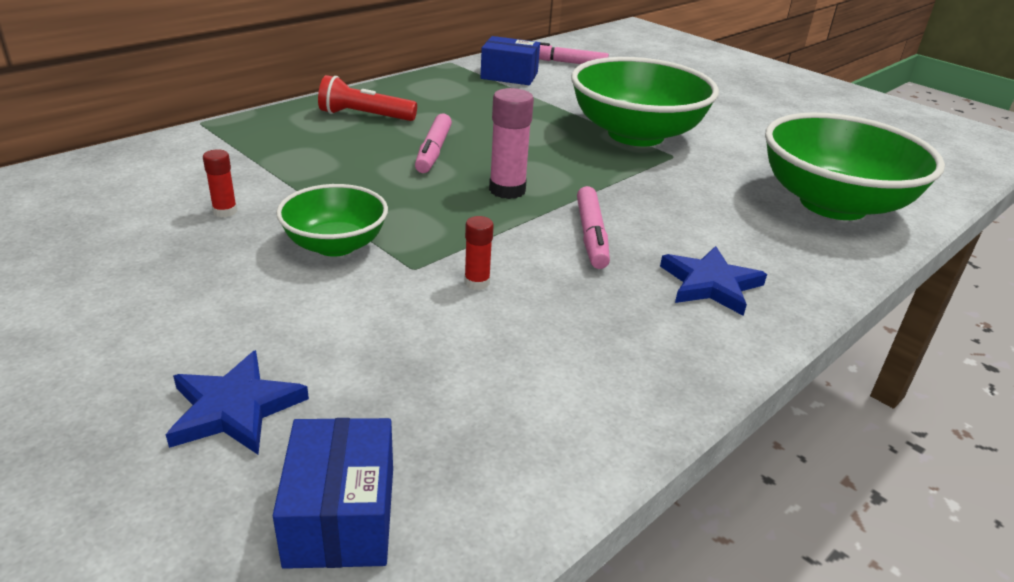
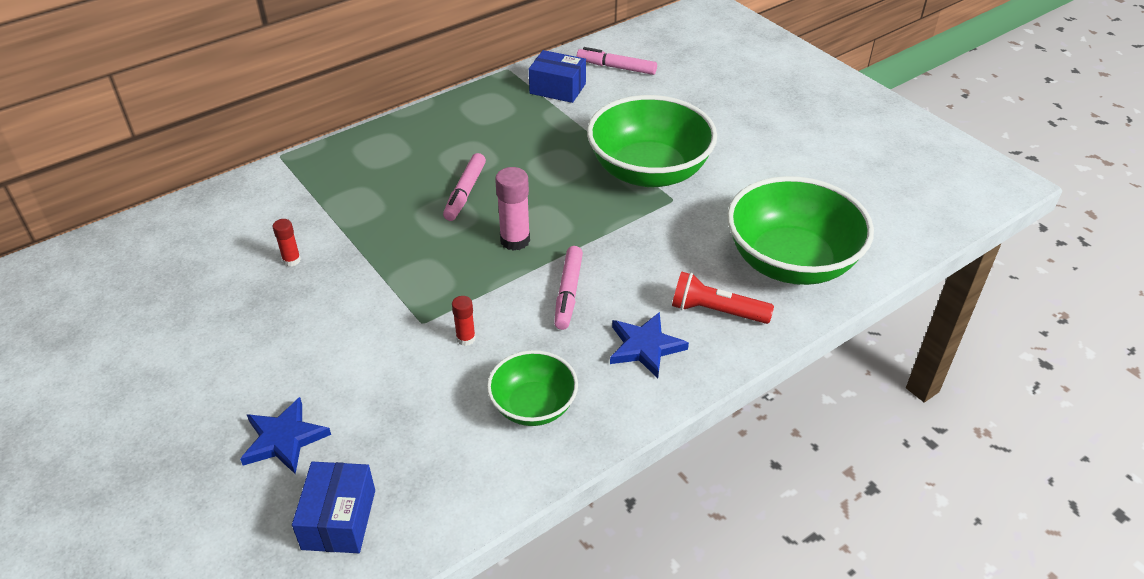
camera: 10 degrees right, 10 degrees up
green bowl [276,184,388,257] -> green bowl moved to [487,350,578,426]
red flashlight [318,75,417,121] -> red flashlight moved to [672,271,774,324]

